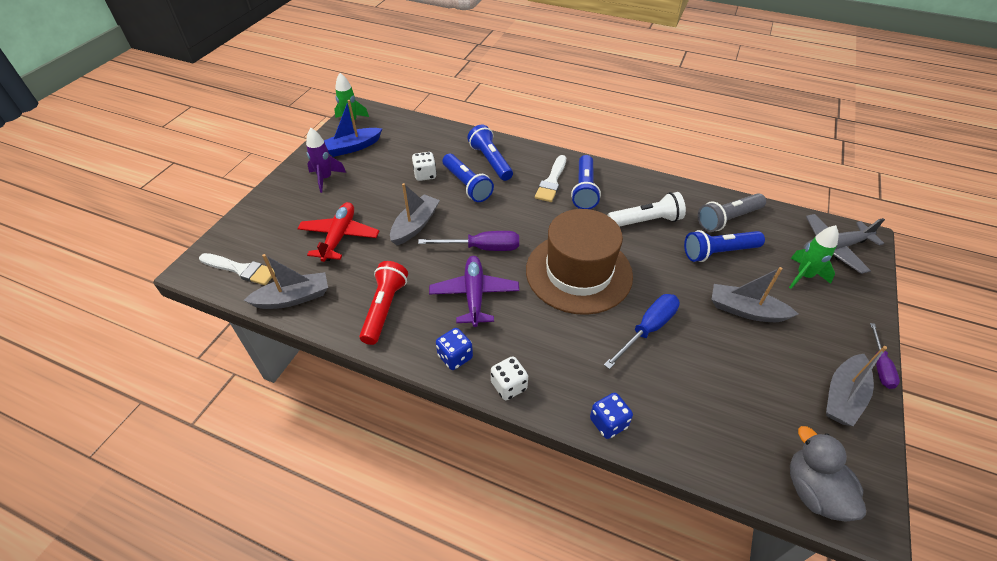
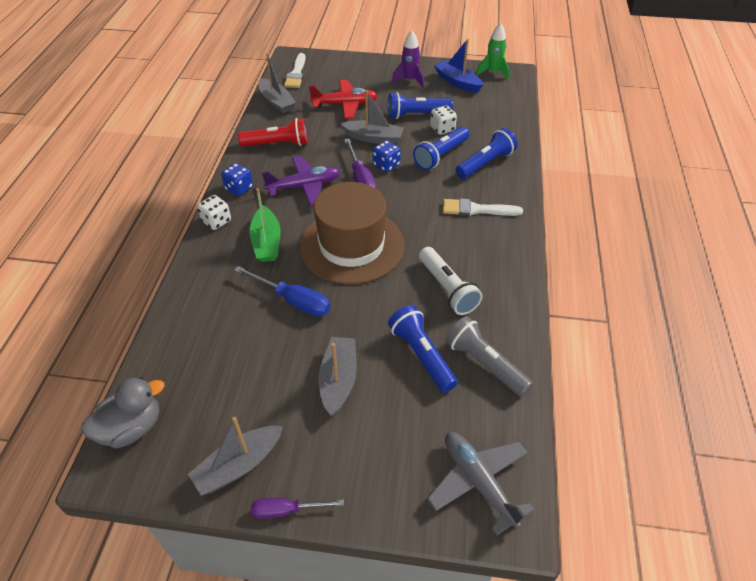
camera: 75 degrees right, 0 degrees up
blue flashlight [571,155,601,209] -> blue flashlight moved to [388,92,453,119]
blue dice [590,393,633,439] -> blue dice moved to [373,140,401,172]
green rocket [789,225,839,289] -> none
grey boat [826,346,887,426] -> grey boat turned 60 degrees counterclockwise [188,417,283,496]
none -> green boat [250,188,281,262]

